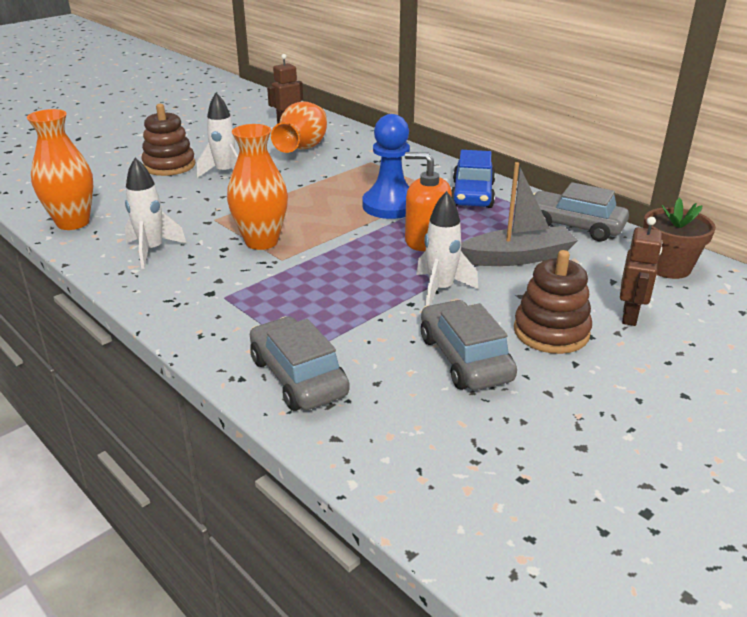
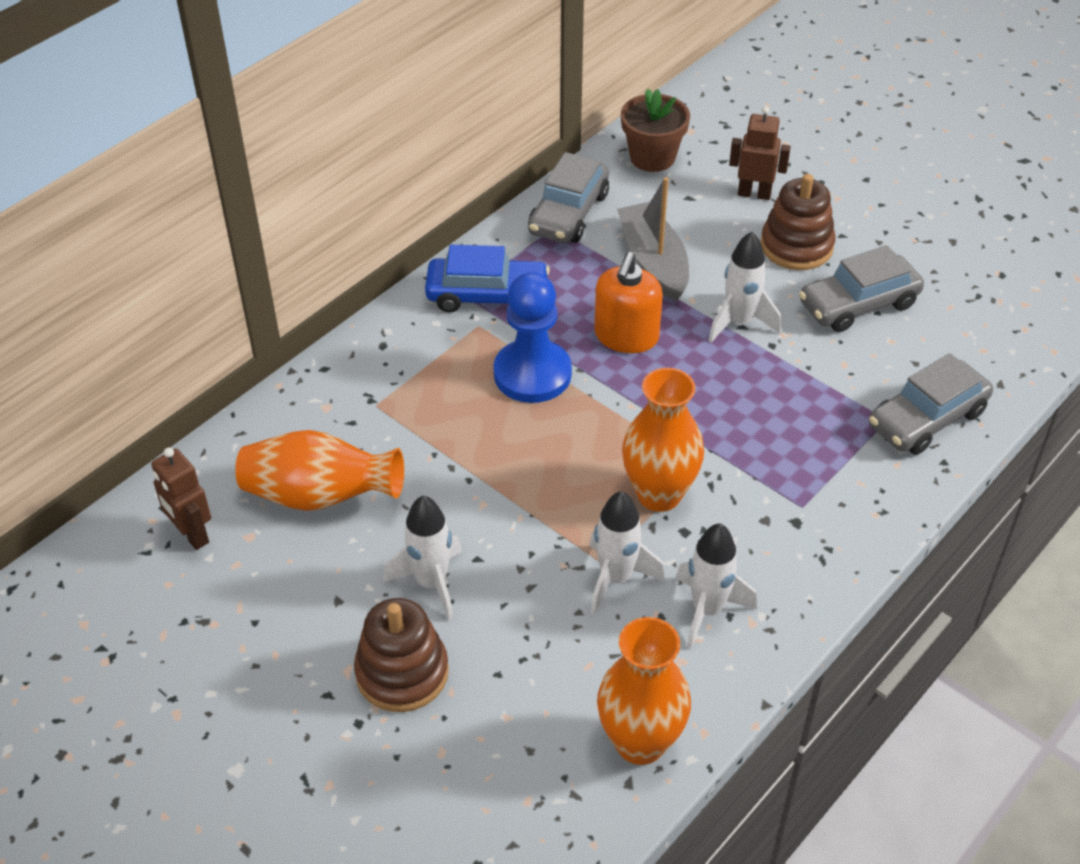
camera: 95 degrees left, 15 degrees up
none -> white rocket [589,491,665,615]

